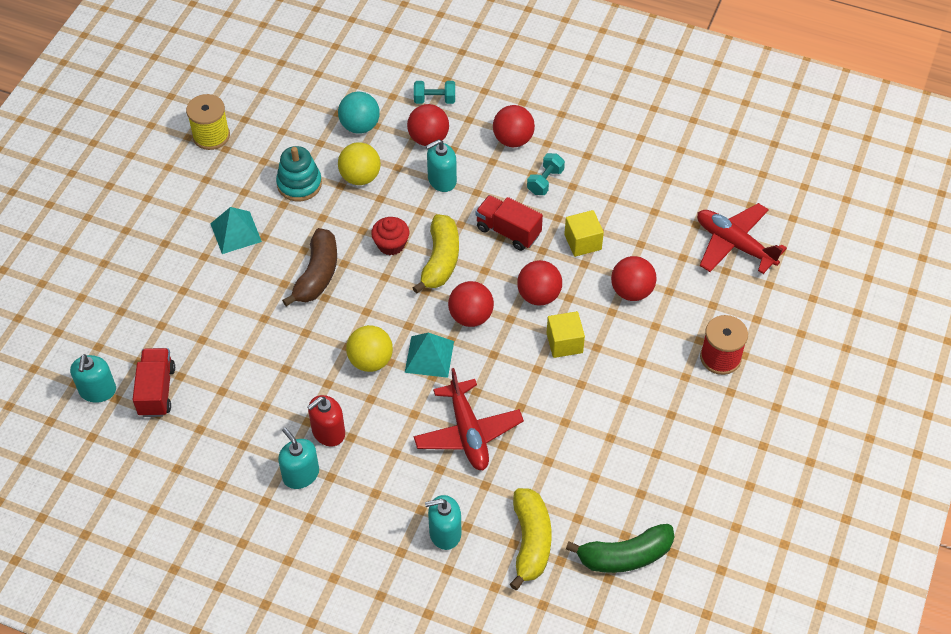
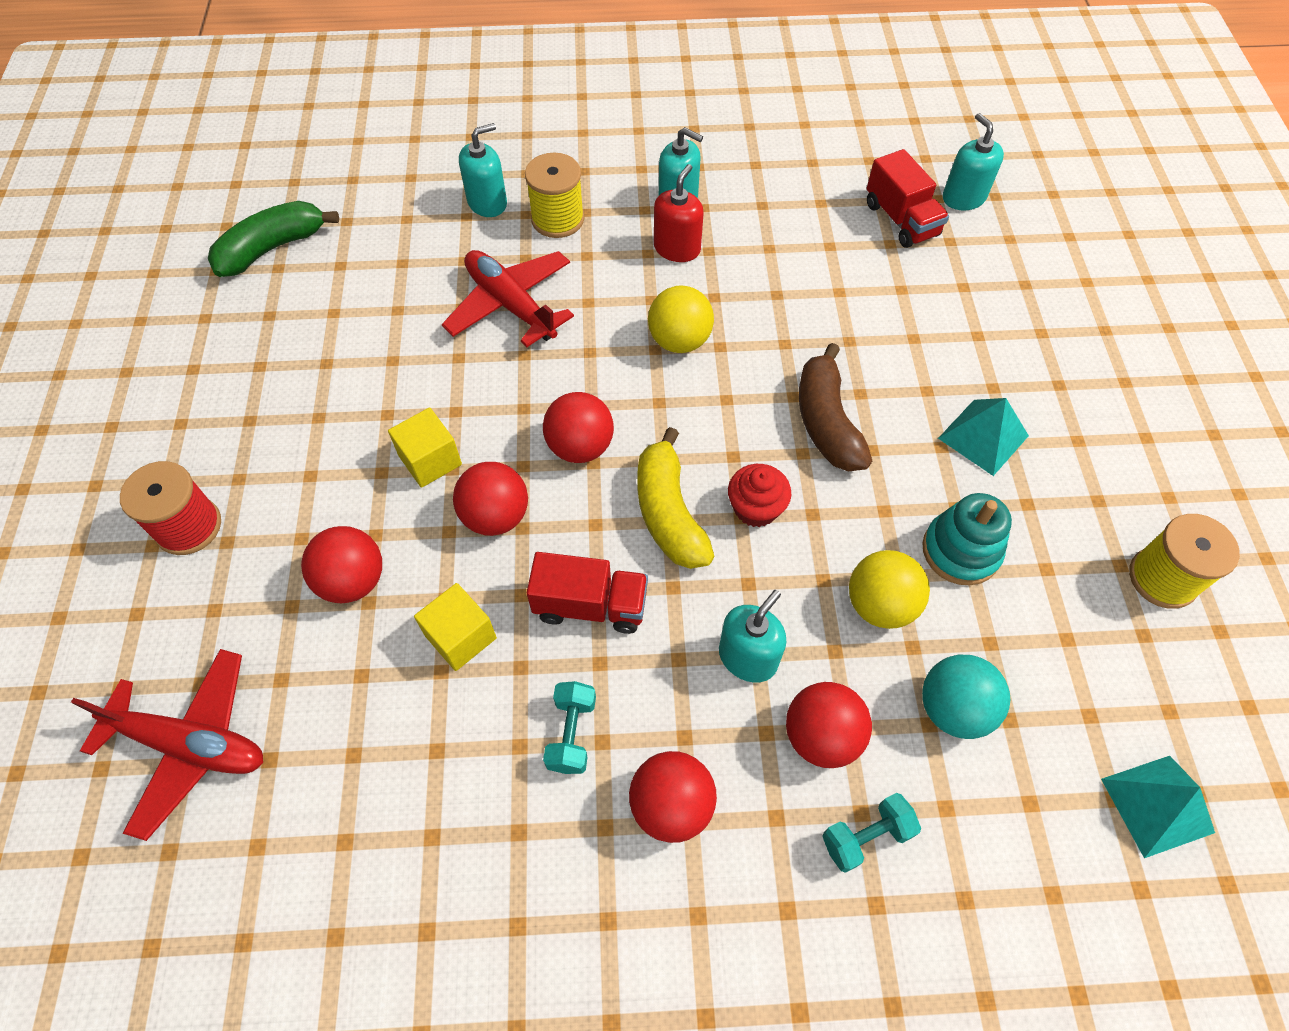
camera: 155 degrees right, 5 degrees up
turquoise pyramid [405,333,454,378] -> turquoise pyramid moved to [1101,756,1215,858]
yellow banana [510,488,552,590] -> none
none -> yellow spool [525,153,584,238]

